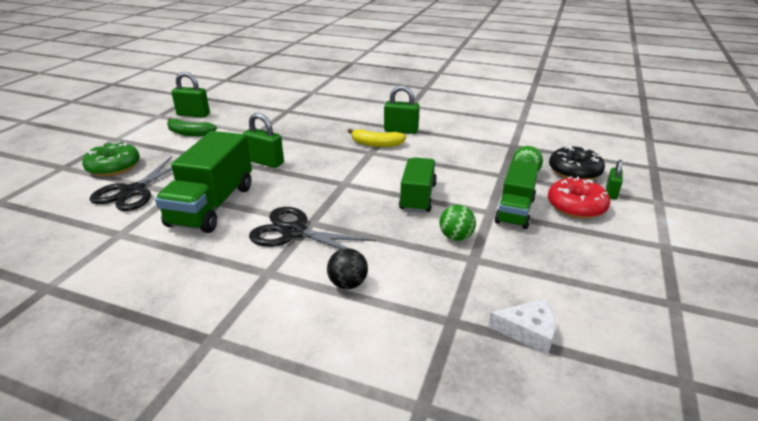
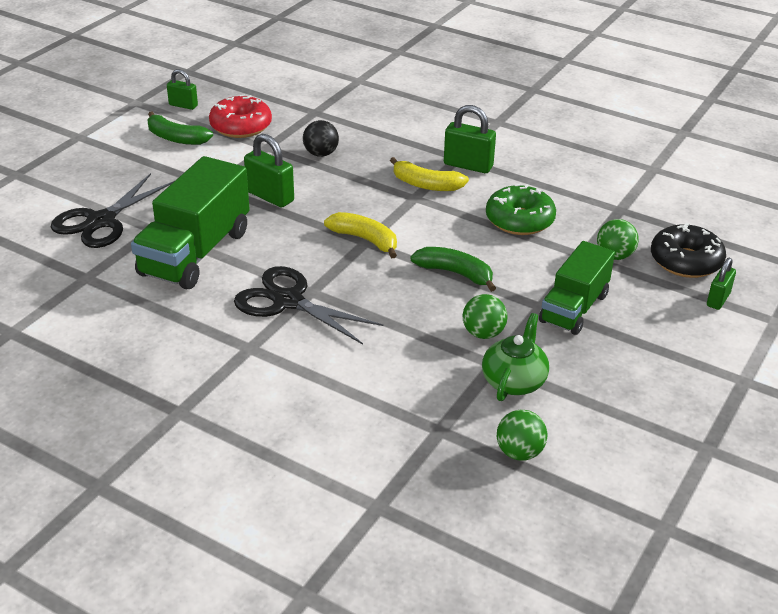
camera: 10 degrees right, 5 degrees up
green donut [82,141,140,176] -> green donut moved to [486,184,556,235]
green padlock [171,72,210,118] -> green padlock [167,69,198,110], size x0.63
black ball [327,248,368,289] -> black ball moved to [303,120,339,157]
green truck [399,157,437,213] -> green banana [410,247,496,292]
white cheese [488,299,556,355] -> green ball [497,410,548,461]
red donut [548,176,611,219] -> red donut moved to [209,94,272,138]
none -> yellow banana [324,212,397,258]
none -> green teapot [482,313,549,401]

